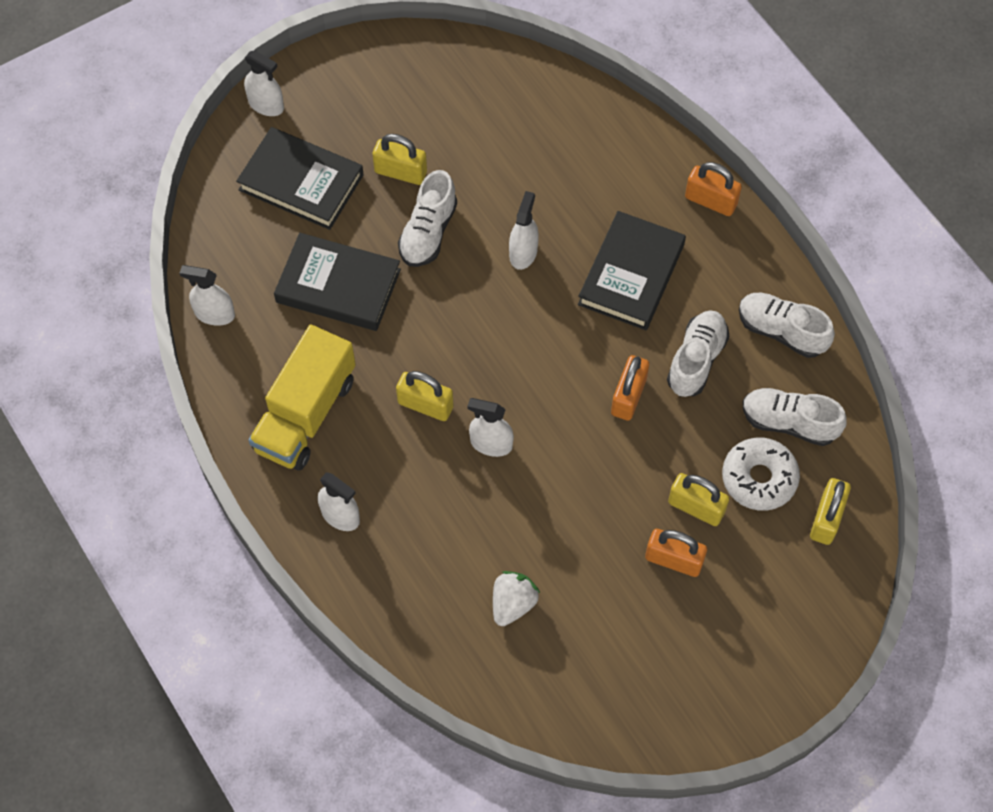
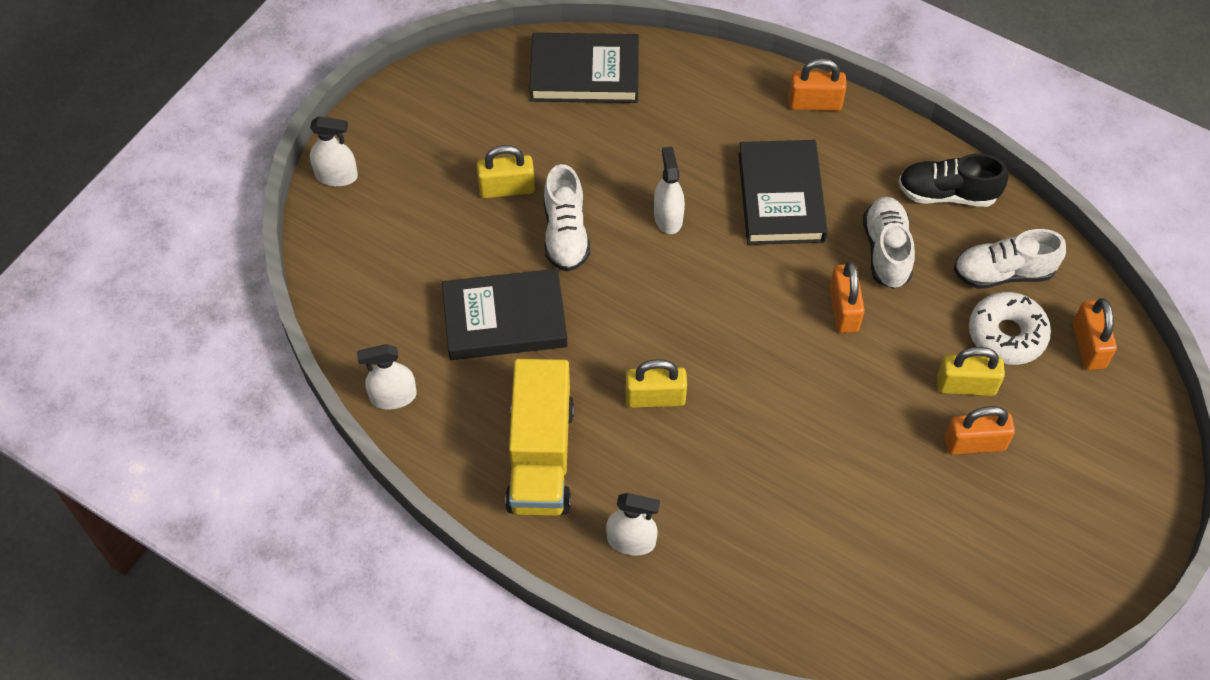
camera: 25 degrees left, 5 degrees down
black book [236,127,364,230] -> black book moved to [529,33,639,103]
white spray bottle [467,398,514,457] -> none
white strawberry [493,571,540,626] -> none
white shoe [739,293,835,358] -> black shoe [898,154,1008,207]
yellow padlock [810,478,851,545] -> orange padlock [1073,298,1117,370]

